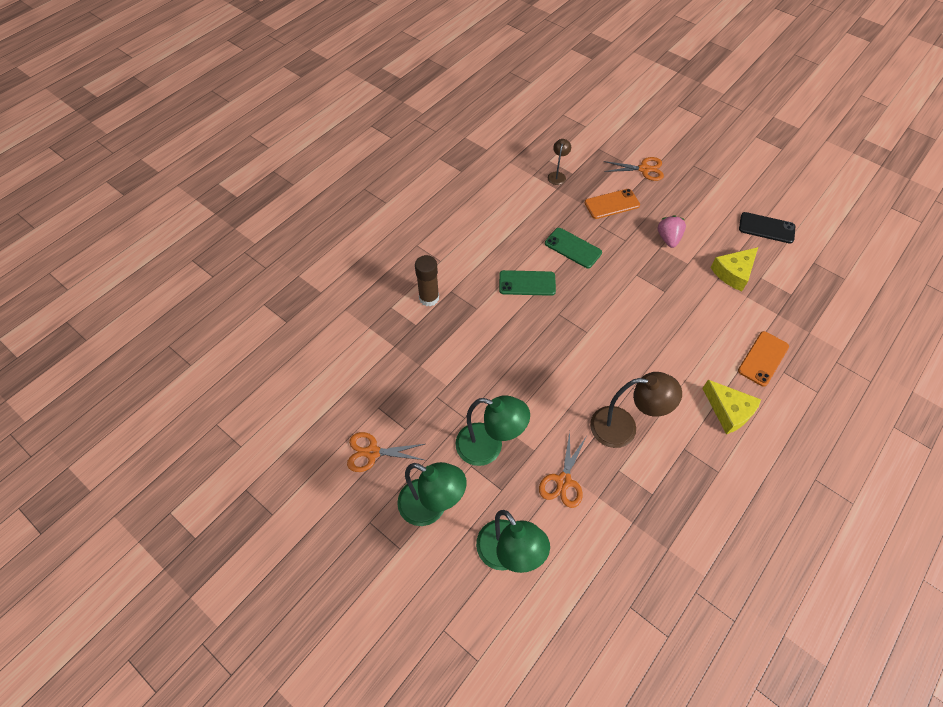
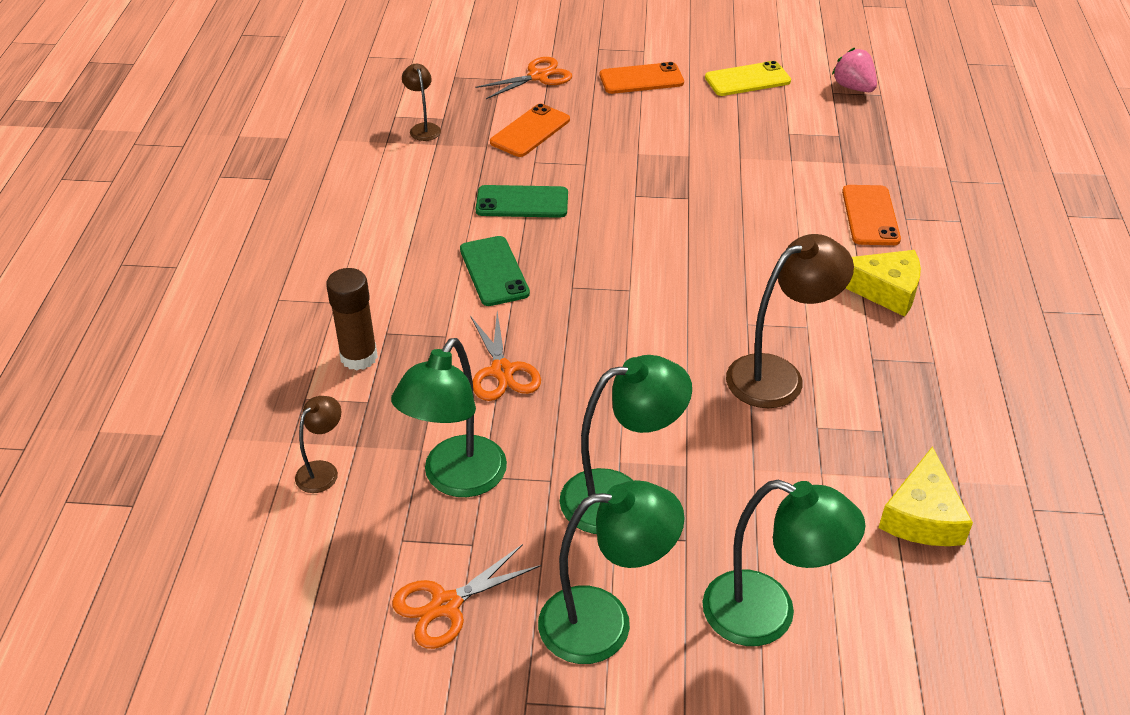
camera: 35 degrees left, 15 degrees down
green phone [499,270,556,296] -> green phone turned 75 degrees counterclockwise [460,236,530,306]
orange scissors [539,432,586,508] -> orange scissors moved to [470,312,541,401]
pink strawberry [658,215,686,248] -> pink strawberry moved to [832,48,877,92]
yellow cheese [710,247,758,291] -> yellow cheese moved to [878,447,973,546]
black phone [739,212,796,244] -> yellow phone [705,61,791,96]
none -> brown lamp [295,396,341,493]
none -> green lamp [391,338,507,497]
none -> orange phone [600,62,684,94]

